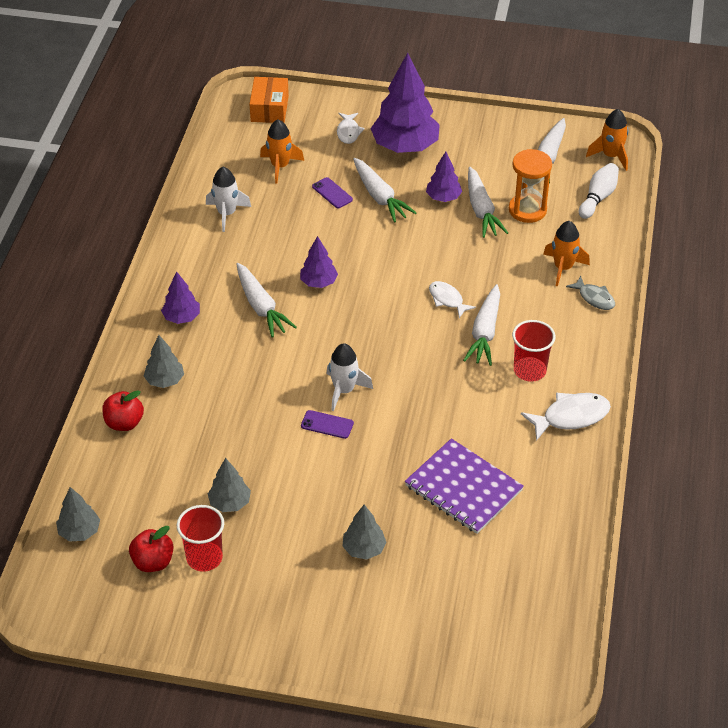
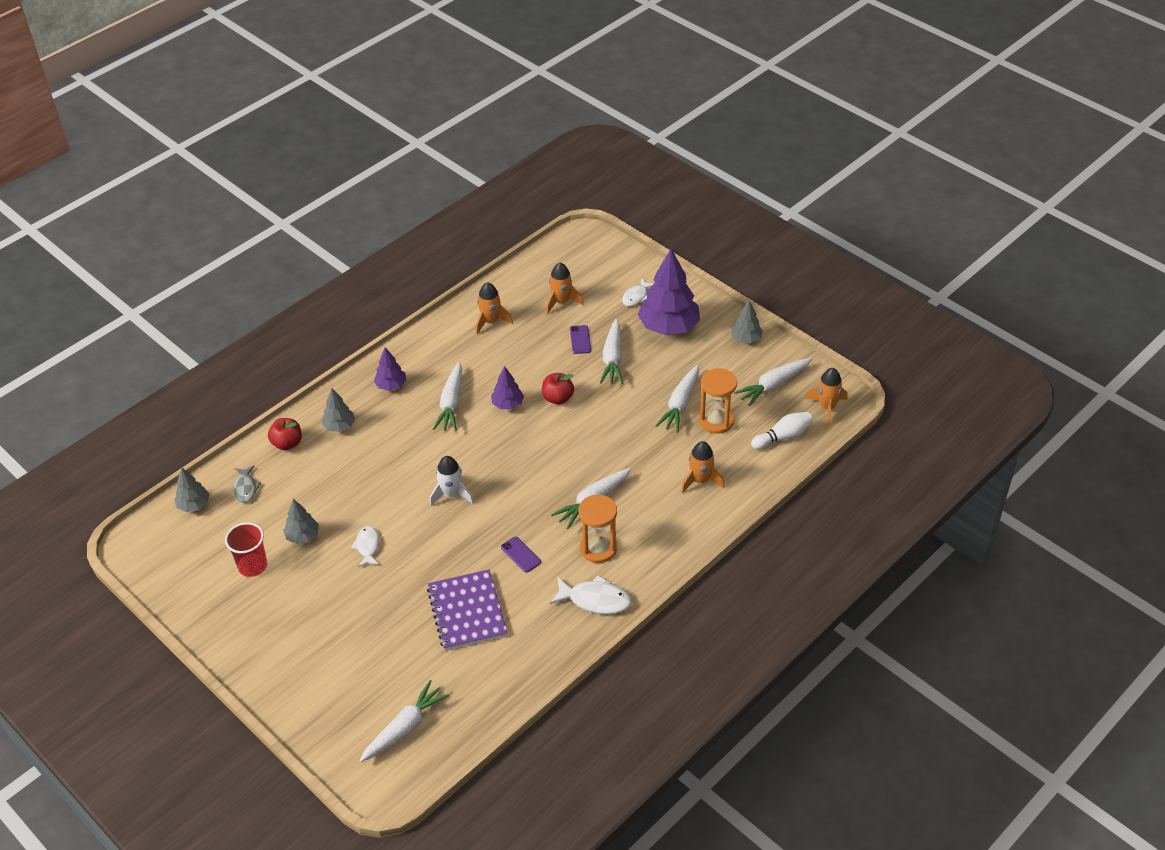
camera: 35 degrees right, 0 degrees up
red apple [129,526,173,572] -> red apple moved to [542,373,574,405]
white rocket [206,167,251,232] -> orange rocket [476,282,513,334]
orange box [250,77,289,123] -> none
purple phone [301,410,354,439] -> purple phone moved to [501,536,541,573]
grey tree [342,505,387,560] -> grey tree moved to [731,300,763,343]
purple tree [426,152,462,202] -> none
white fish [429,281,476,318] -> white fish moved to [351,526,379,567]
red cup [512,320,555,382] -> orange hourglass [578,494,617,563]
grey fish [566,276,615,310] -> grey fish moved to [233,466,261,503]
none -> white carrot [359,680,450,762]

